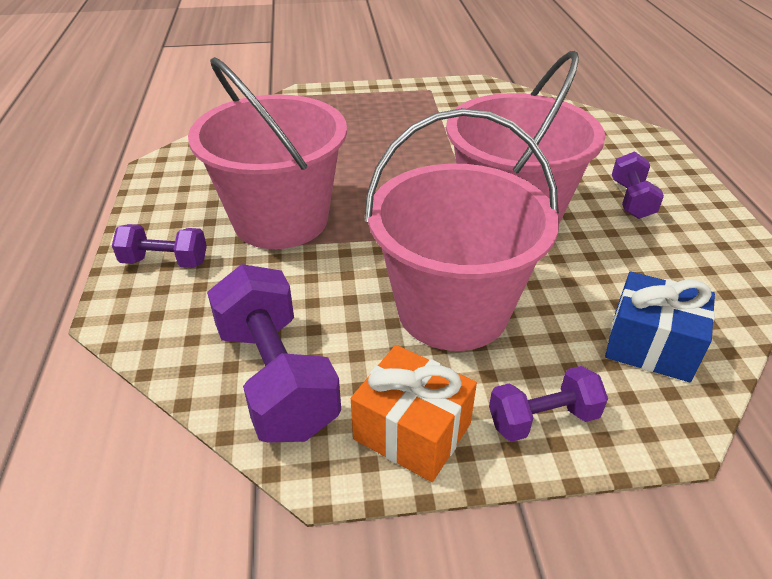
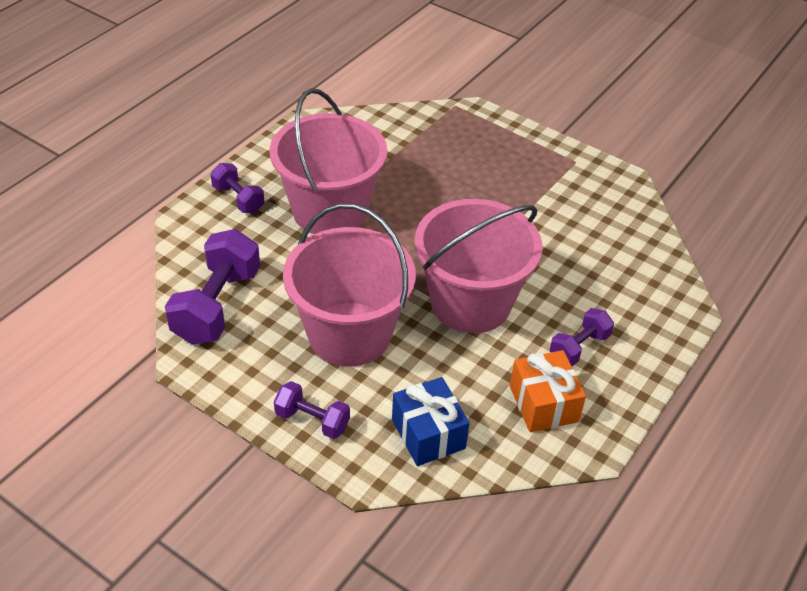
camera: 40 degrees right, 5 degrees up
orange gift [351,345,477,482] -> orange gift moved to [510,350,586,432]

